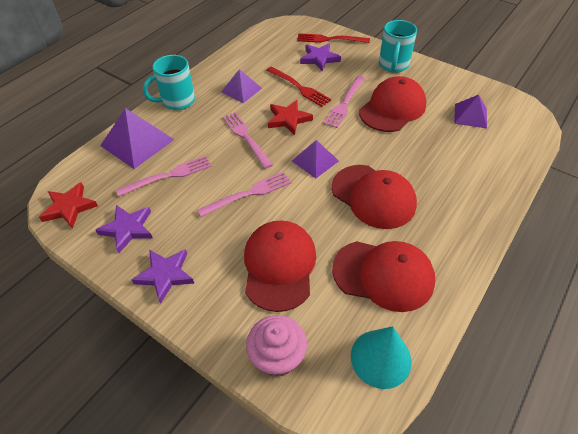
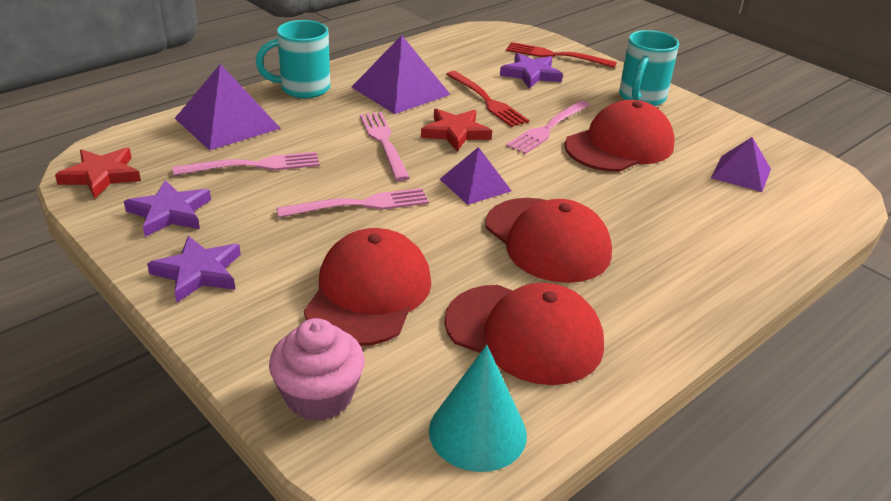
camera: 10 degrees right, 15 degrees down
purple pyramid [221,69,262,103] -> purple pyramid [352,35,451,114], size x1.60

